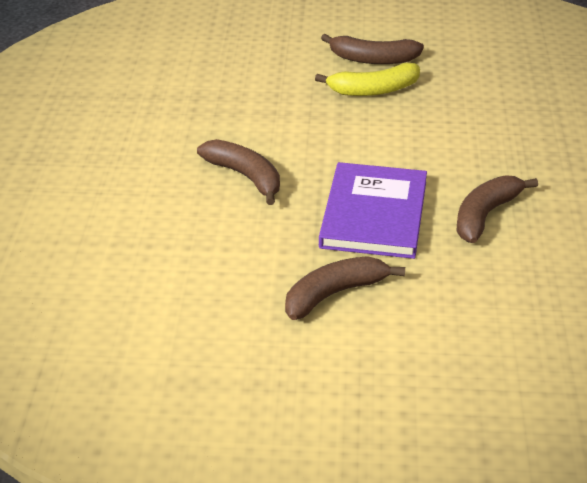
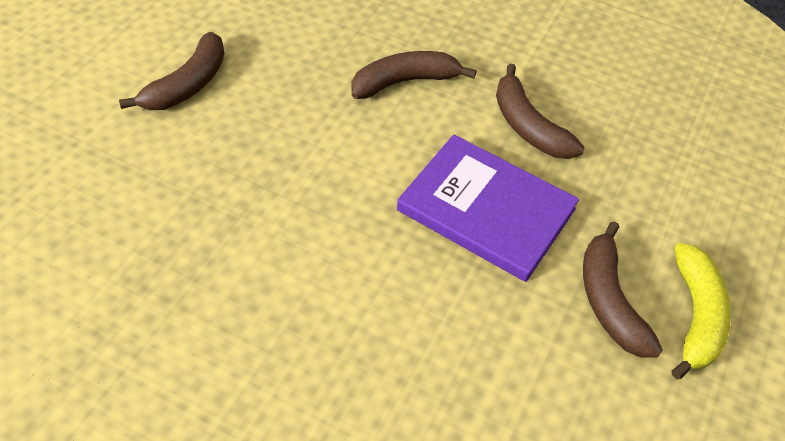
camera: 70 degrees left, 15 degrees up
brown banana [197,139,280,205] -> brown banana moved to [351,51,477,99]
yellow banana [315,63,420,96] -> yellow banana moved to [671,243,731,379]

